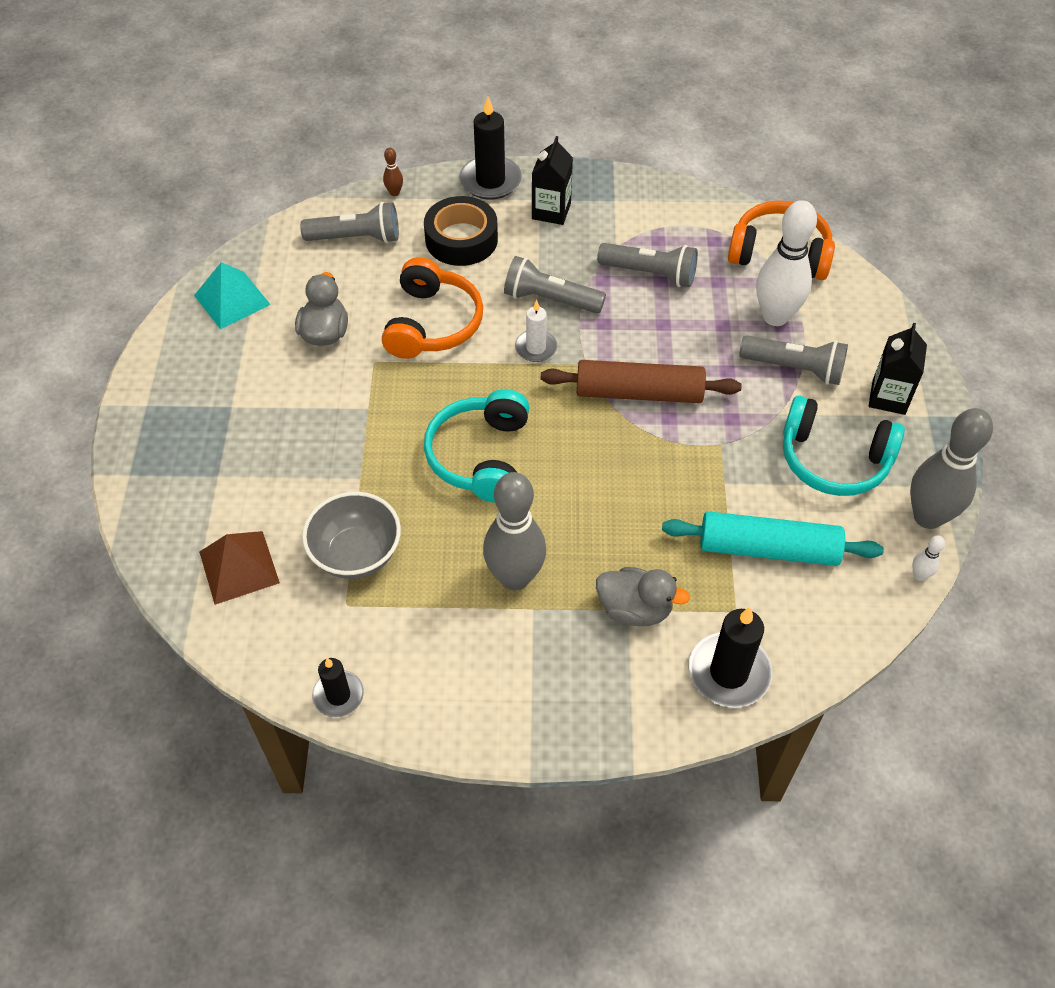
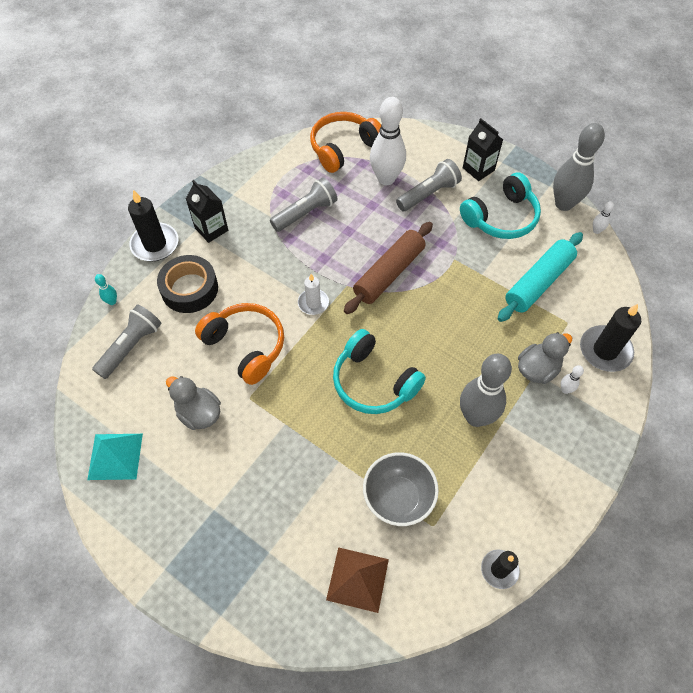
camera: 55 degrees left, 5 degrees up
brown bowling pin [383,147,403,196] -> turquoise bowling pin [95,274,117,305]
grey flashlight [504,256,606,313] -> none
none -> white bowling pin [561,365,584,394]

